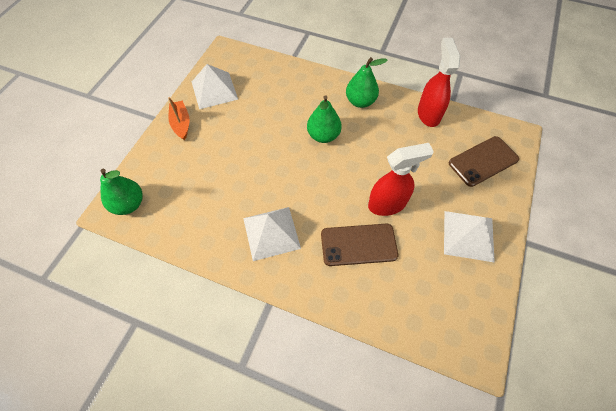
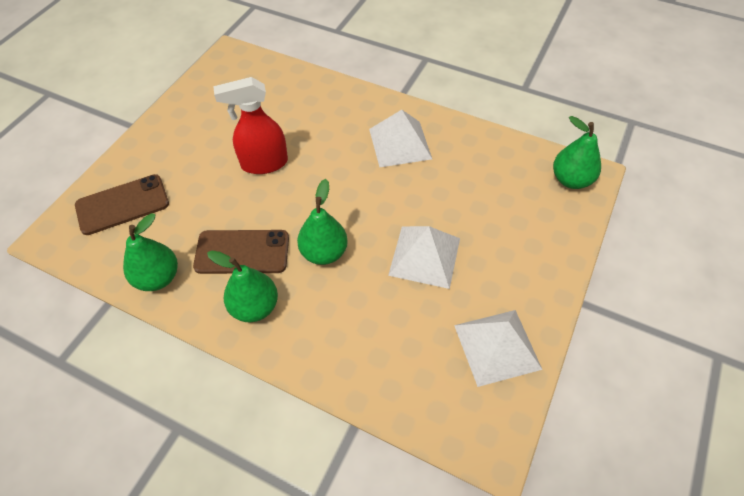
camera: 175 degrees left, 5 degrees down
orange boat [168,97,190,140] -> none
brown phone [321,224,398,266] -> brown phone moved to [193,230,289,274]
red spray bottle [418,38,460,127] -> green pear [123,213,178,291]
white pyramid [444,211,495,263] -> white pyramid moved to [388,226,460,289]

